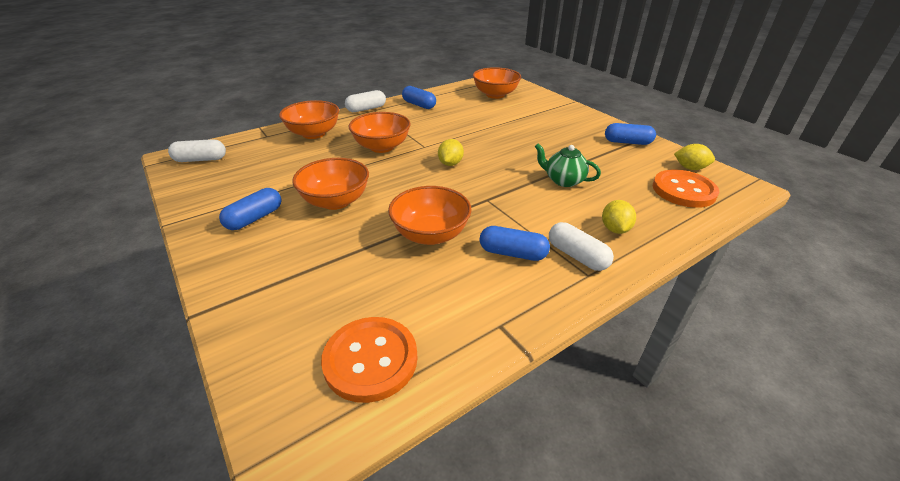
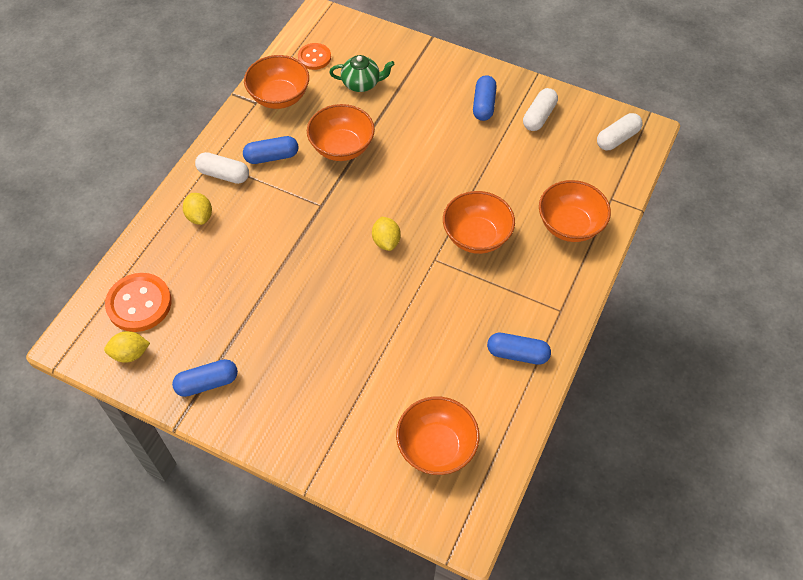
camera: 150 degrees right, 20 degrees up
orange bowl [292,158,369,210] -> orange bowl moved to [244,55,309,109]
orange button [321,317,418,403] -> orange button [298,43,331,70], size x0.62
white capsule [345,90,386,112] -> white capsule moved to [523,88,558,131]
green teapot [535,144,601,187] -> green teapot moved to [329,55,395,92]

